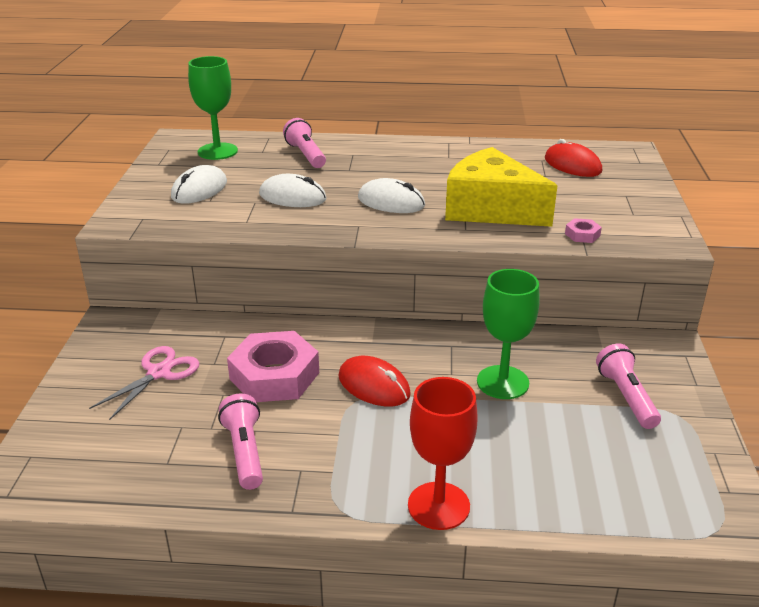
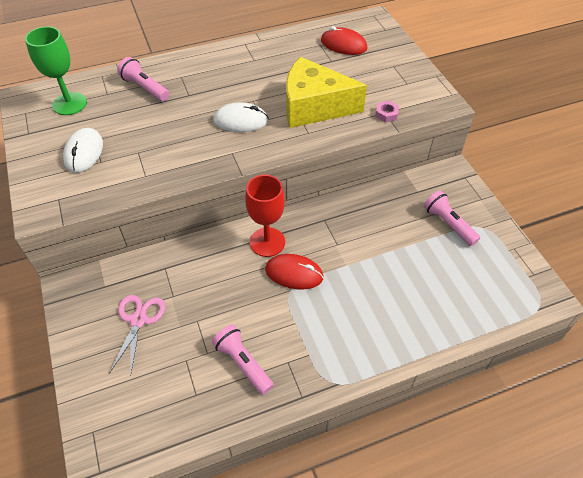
camera: 25 degrees left, 20 degrees up
pink nut [227,331,319,402] -> none
white mouse [259,174,327,207] -> none
red goblet [408,377,478,530] -> red goblet moved to [245,175,285,257]
green goblet [477,269,540,399] -> none

